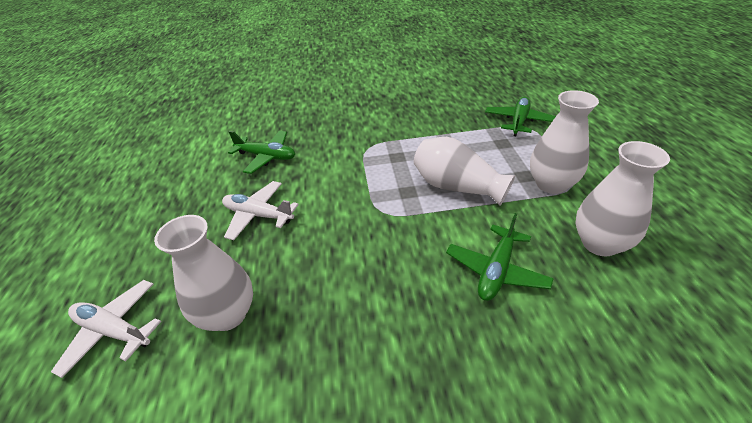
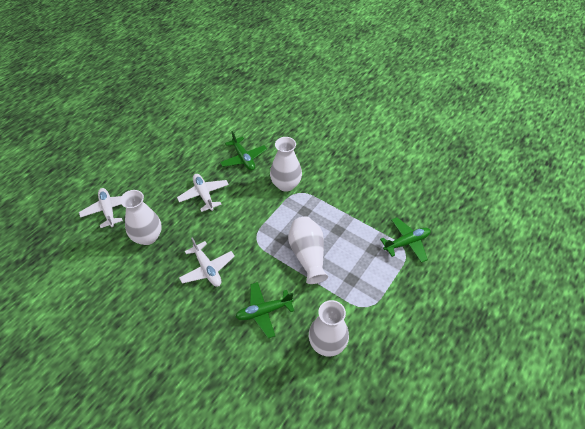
camera: 40 degrees right, 10 degrees up
white vase [530,90,599,194] -> white vase moved to [270,137,302,192]
none -> white plane [179,237,235,287]

